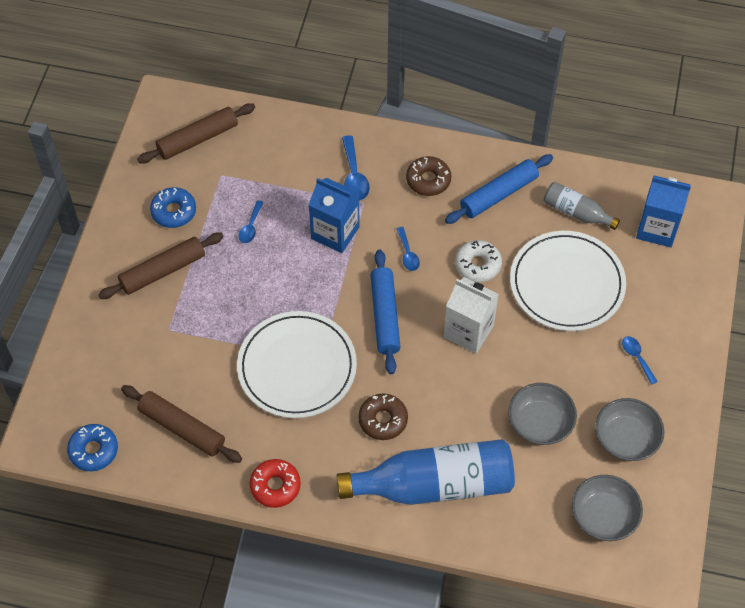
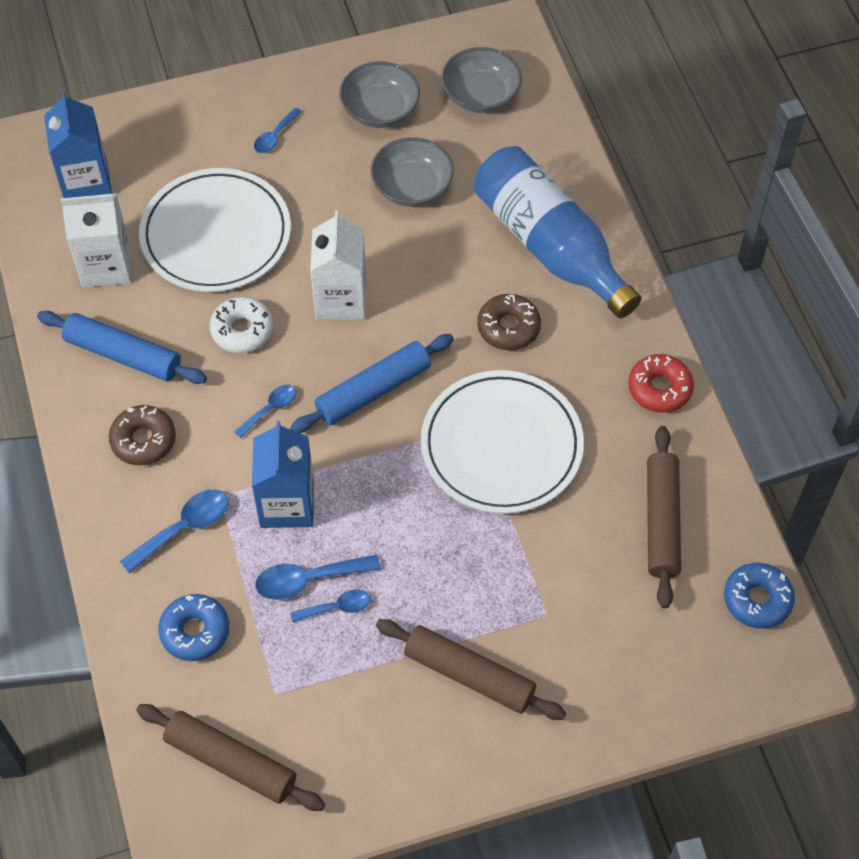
camera: 120 degrees left, 0 degrees up
blue donut [150,187,196,228] -> blue donut moved to [158,594,229,661]
grey bottle [544,182,620,230] -> white carton [60,193,131,288]
none -> blue spoon [255,555,380,600]

